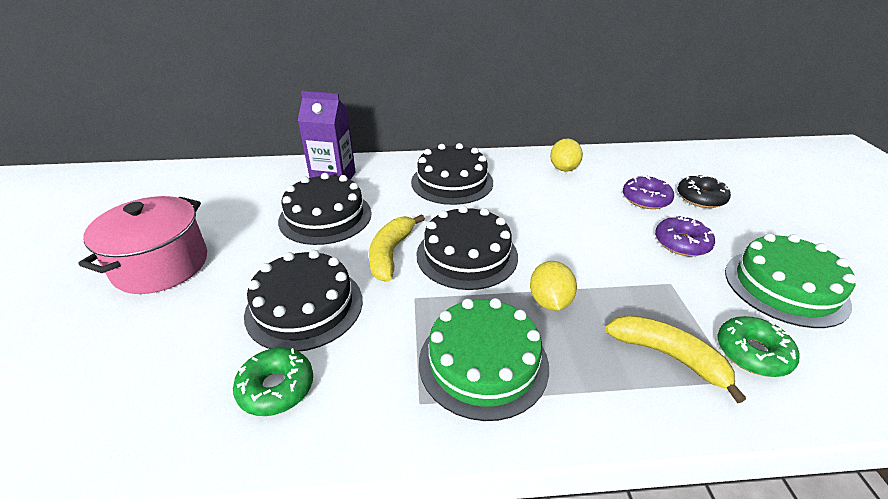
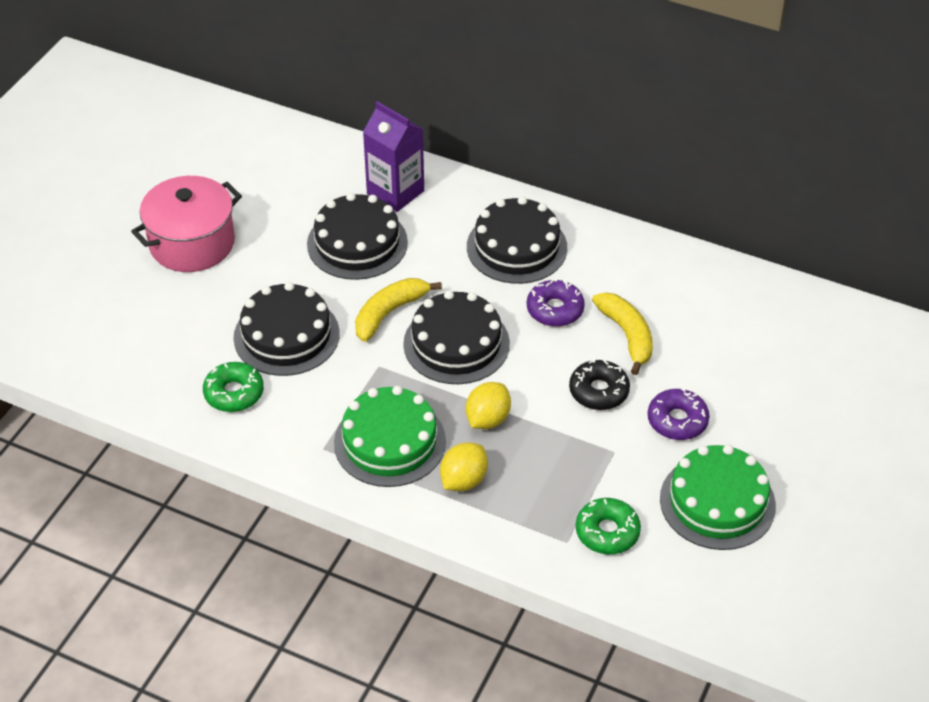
camera: 30 degrees right, 10 degrees up
yellow lemon [550,139,583,172] -> yellow lemon moved to [440,443,488,491]
yellow banana [605,315,746,403] -> yellow banana moved to [592,292,653,375]
purple donut [623,175,674,209] -> purple donut moved to [527,279,585,327]
black donut [677,174,731,208] -> black donut moved to [569,358,630,410]

